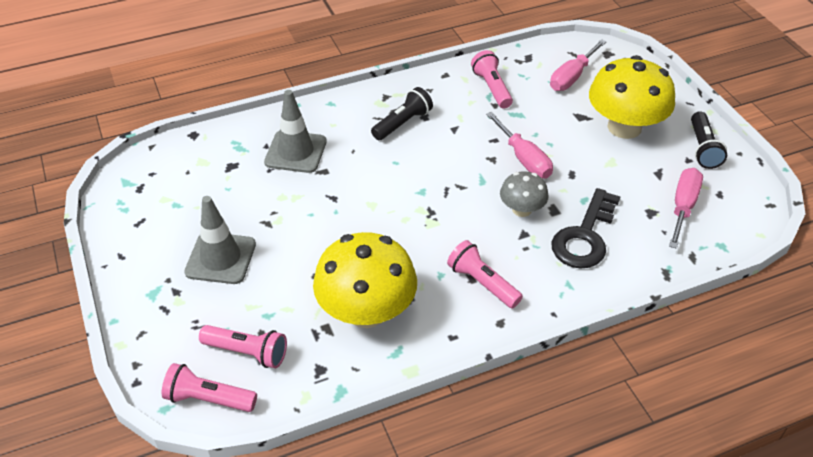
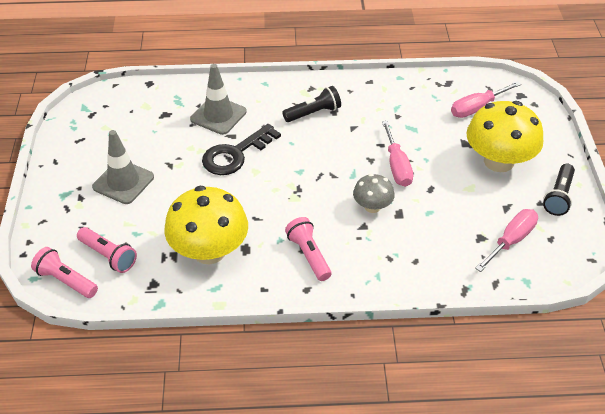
camera: 20 degrees right, 0 degrees up
pink flashlight [471,50,513,108] -> none
black key [551,188,620,269] -> black key moved to [202,124,281,175]

